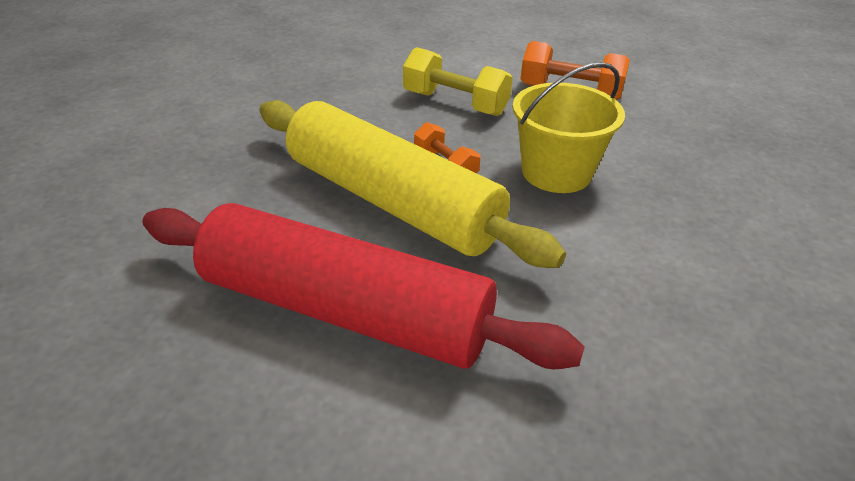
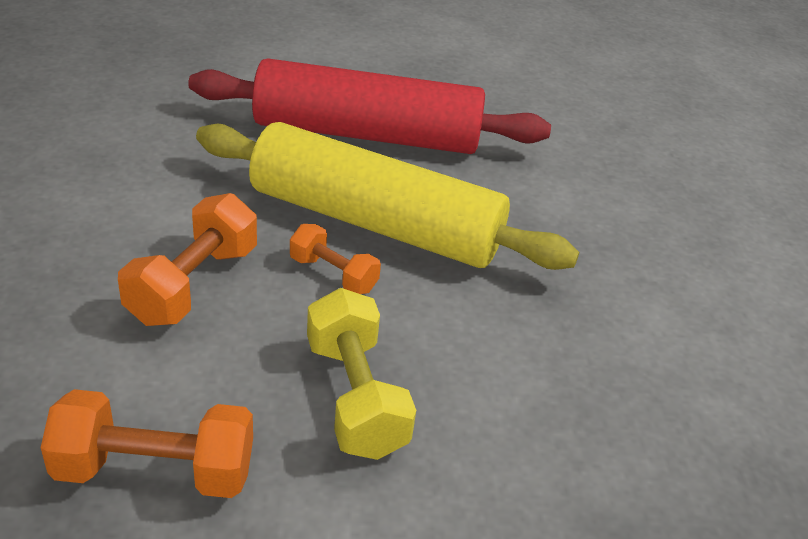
camera: 160 degrees right, 0 degrees up
yellow dumbbell [403,47,513,116] -> yellow dumbbell turned 60 degrees clockwise [307,288,416,460]
yellow bucket [512,62,625,193] -> orange dumbbell [118,193,257,326]

